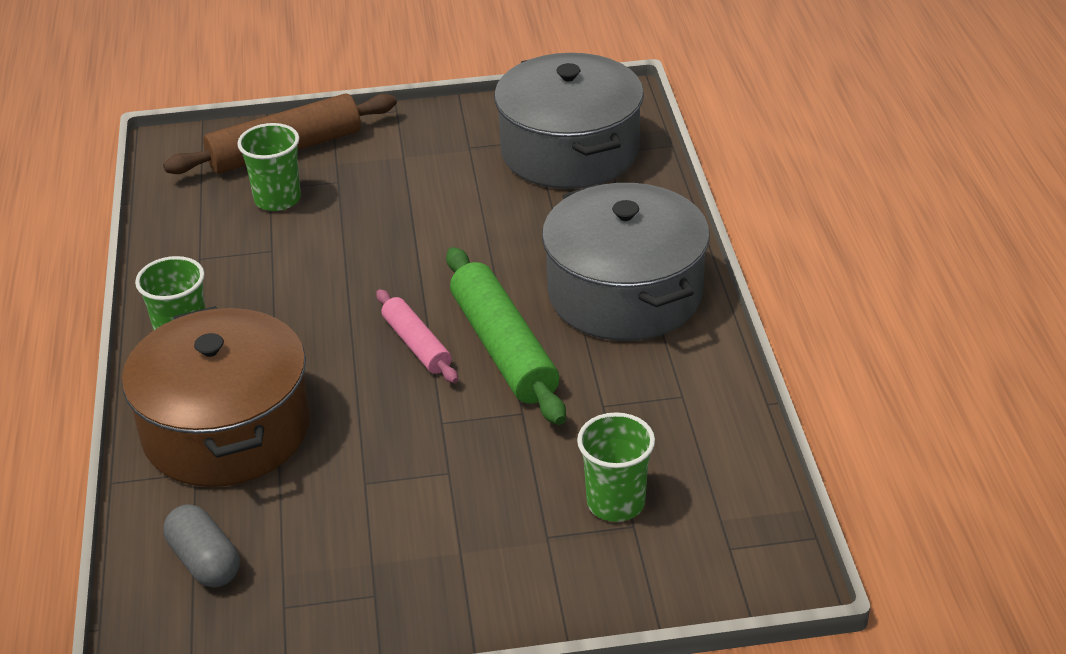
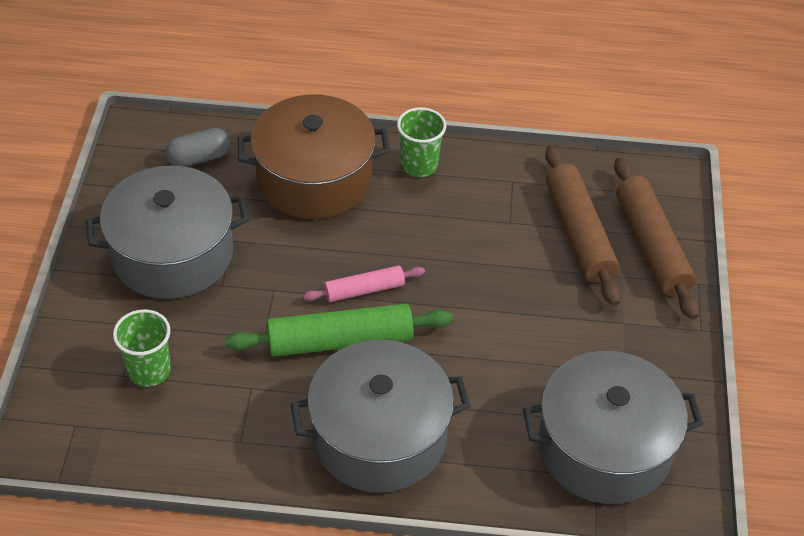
camera: 100 degrees right, 10 degrees up
green cup [237,123,301,211] -> brown rolling pin [545,145,621,306]
none -> grey pot [86,166,249,299]

